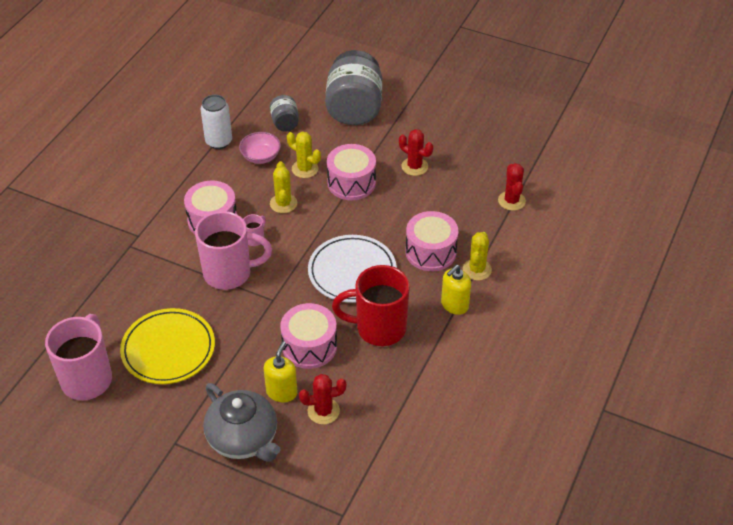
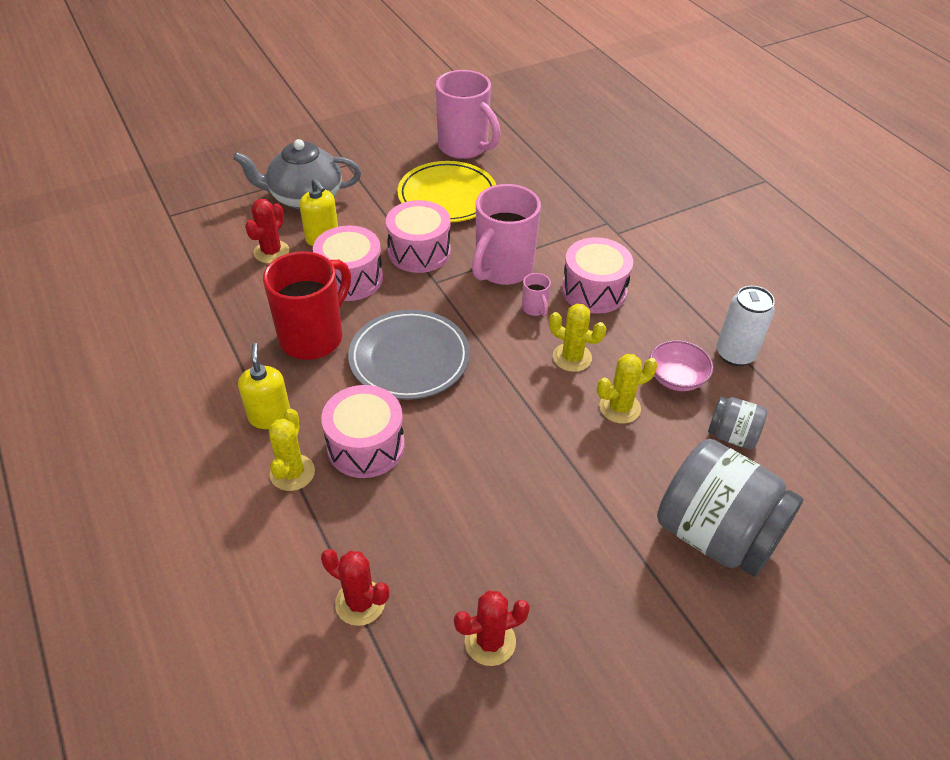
camera: 125 degrees right, 0 degrees up
white plate [308,235,397,303] -> grey plate [348,310,470,400]
pink drum [327,144,376,200] -> pink drum moved to [386,200,451,273]
red cactus [399,129,433,176] -> red cactus moved to [454,591,530,666]
yellow cactus [463,232,492,281] -> yellow cactus turned 45 degrees clockwise [269,408,315,491]

